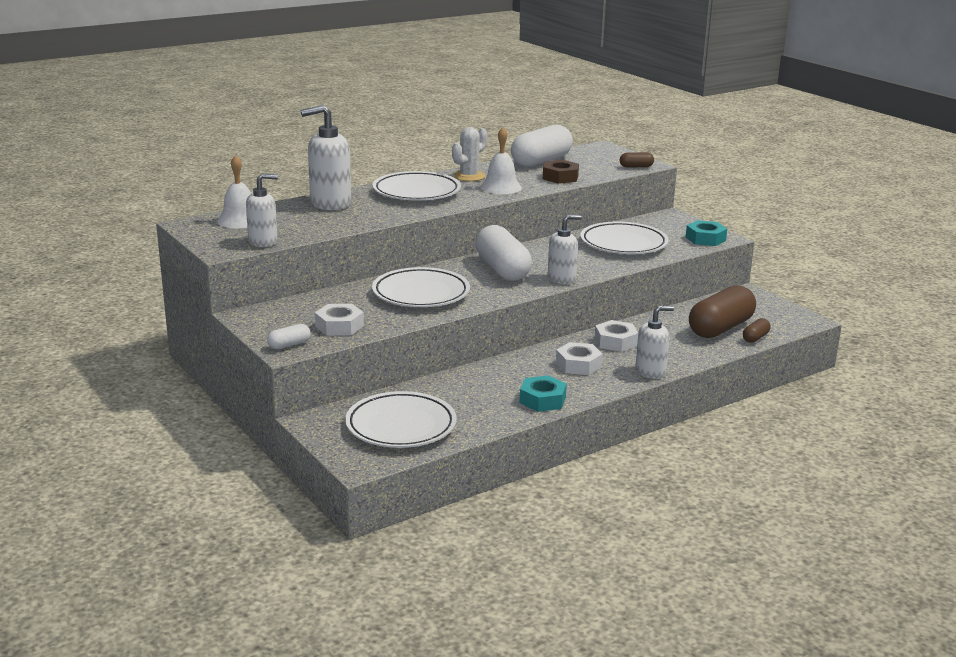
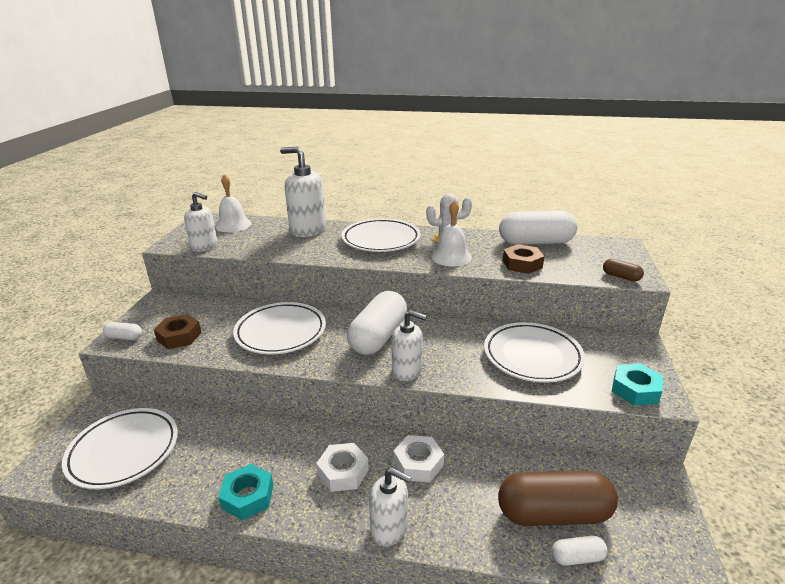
camera: 45 degrees right, 5 degrees up
white nut [315,304,364,336] -> brown nut [154,314,202,349]
brown capsule [743,318,771,343] -> white capsule [552,536,607,566]

